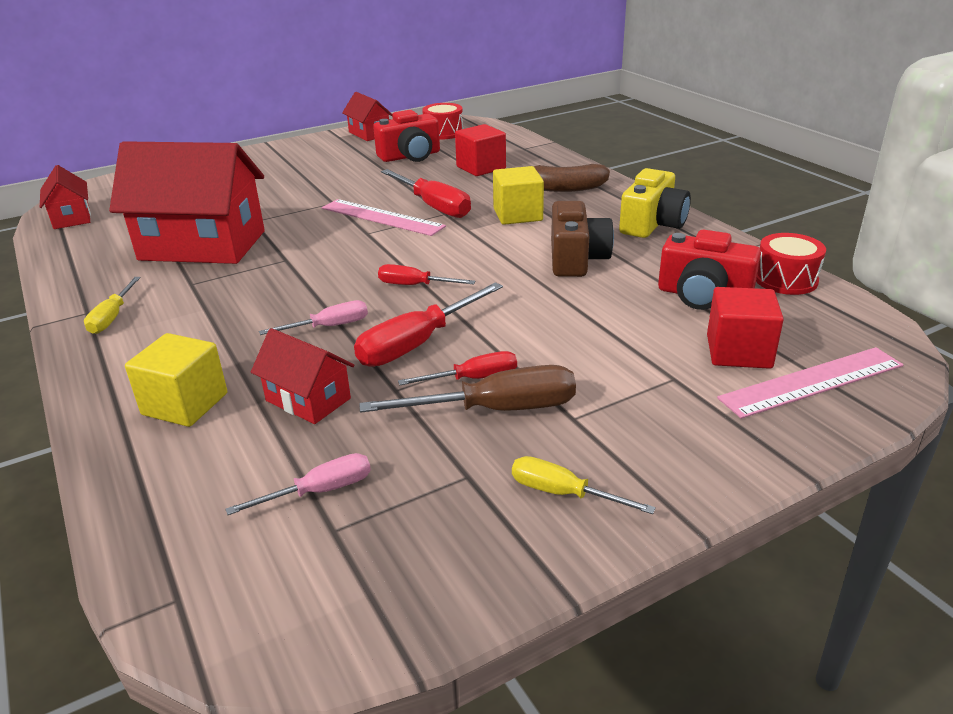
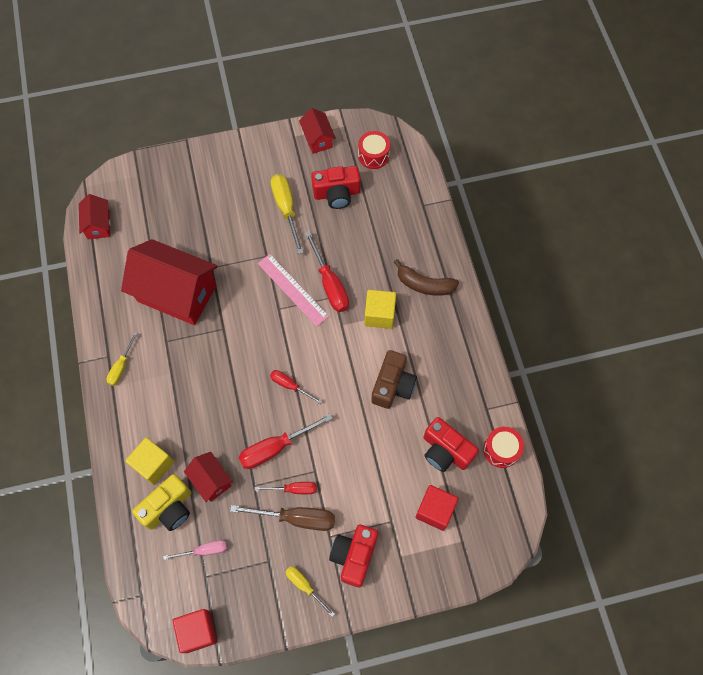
camera: 15 degrees right, 35 degrees up
pink screwdriver [259,300,368,335] -> none
red cube [455,124,506,176] -> red cube moved to [173,609,217,653]
yellow camera [619,168,691,238] -> yellow camera moved to [132,474,191,531]
pink ruler [717,347,903,419] -> none
none -> yellow screwdriver [271,174,304,254]
none -> red camera [329,525,378,588]

